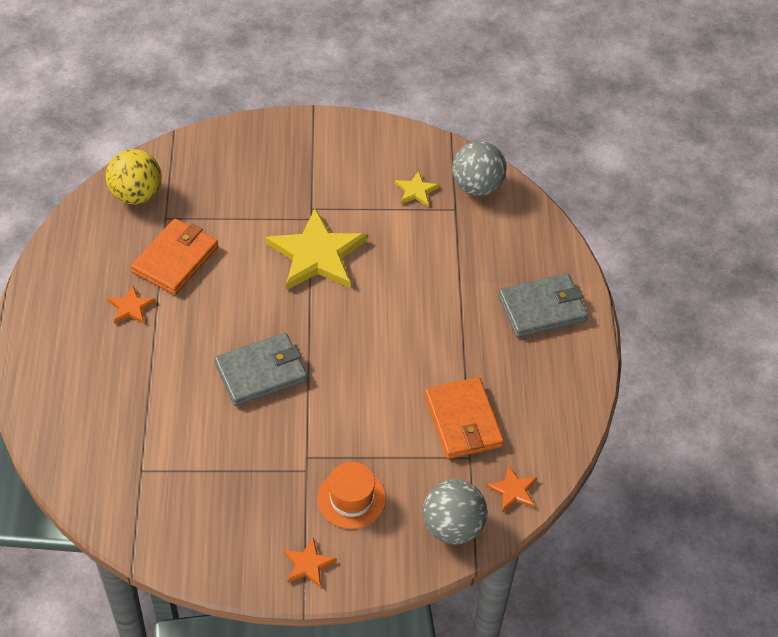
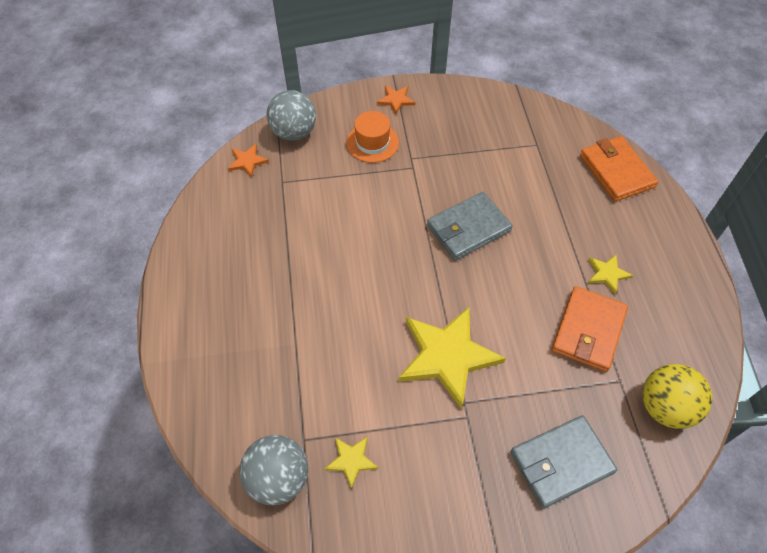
camera: 175 degrees right, 5 degrees up
orange star [107,286,156,324] -> yellow star [588,255,633,294]
orange wallet [425,377,504,459] -> orange wallet moved to [580,136,658,202]
grey wallet [498,274,588,338] -> grey wallet moved to [510,415,618,509]

